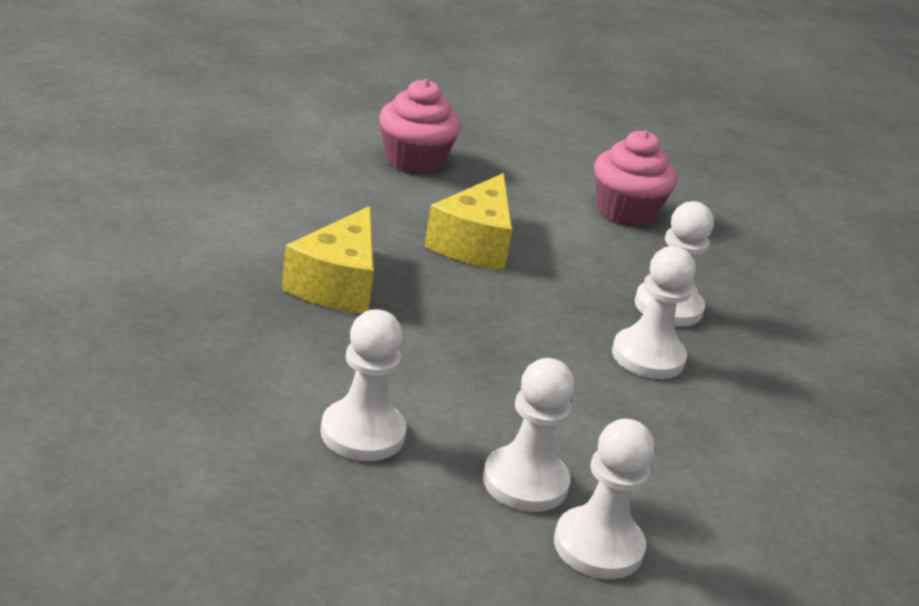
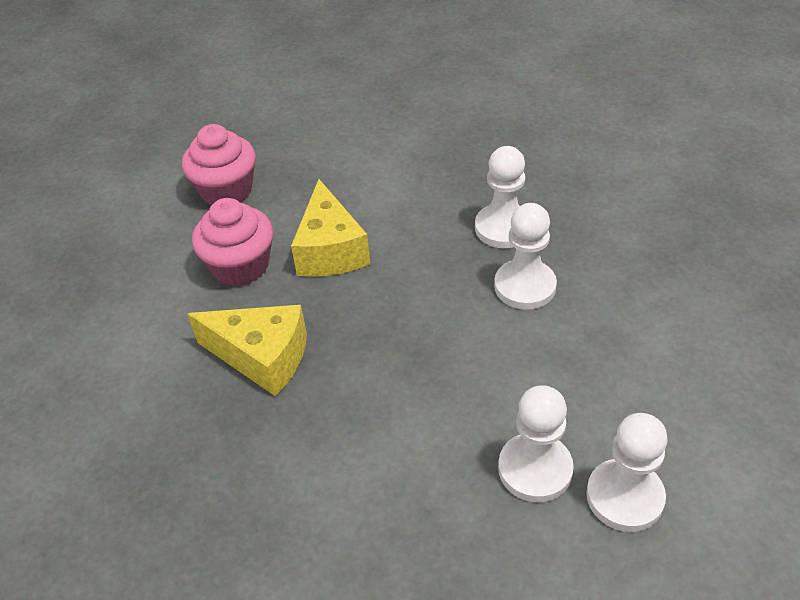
camera: 20 degrees left, 15 degrees up
yellow cheese [282,206,374,313] -> yellow cheese turned 60 degrees counterclockwise [187,305,307,396]
white pawn [321,309,407,461] -> none
pink cupcake [594,130,677,227] -> pink cupcake moved to [192,198,273,287]

